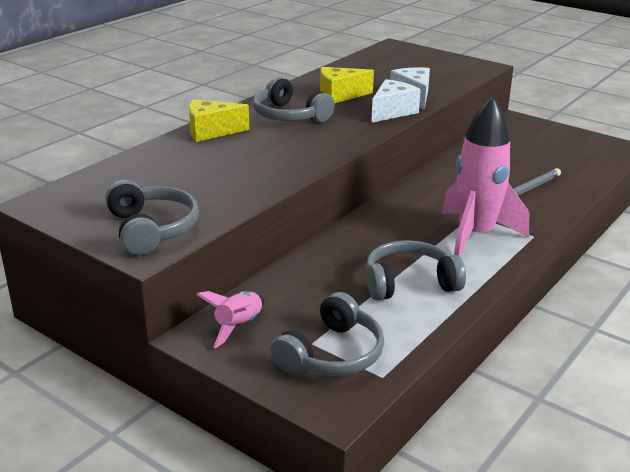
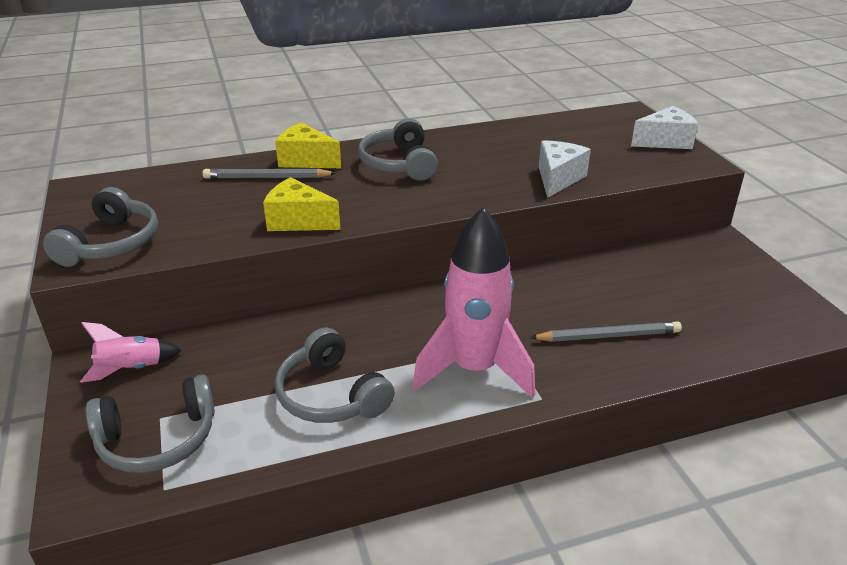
camera: 35 degrees right, 5 degrees up
yellow cheese [320,67,374,103] -> yellow cheese moved to [263,177,341,231]
grey headphones [366,240,466,300] -> grey headphones turned 150 degrees counterclockwise [275,327,395,423]
white cheese [371,79,421,123] -> white cheese moved to [631,106,698,149]
none -> grey pencil [203,169,336,179]

